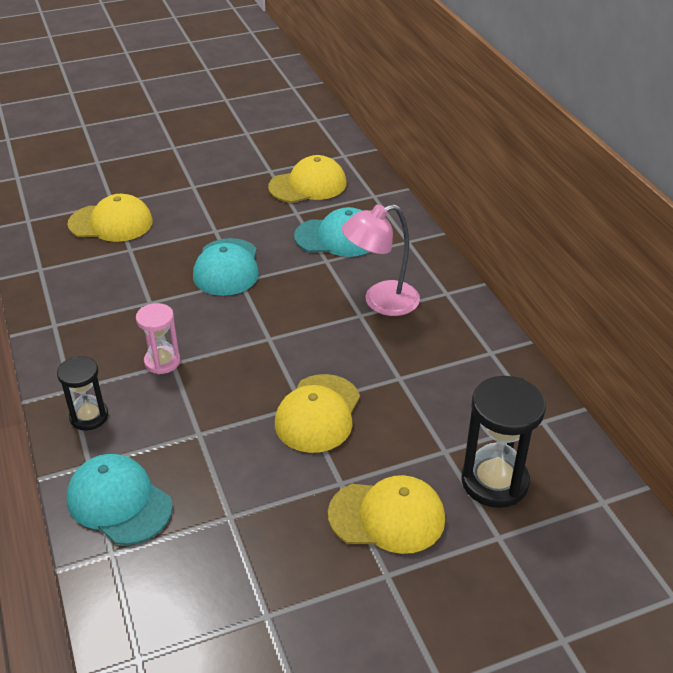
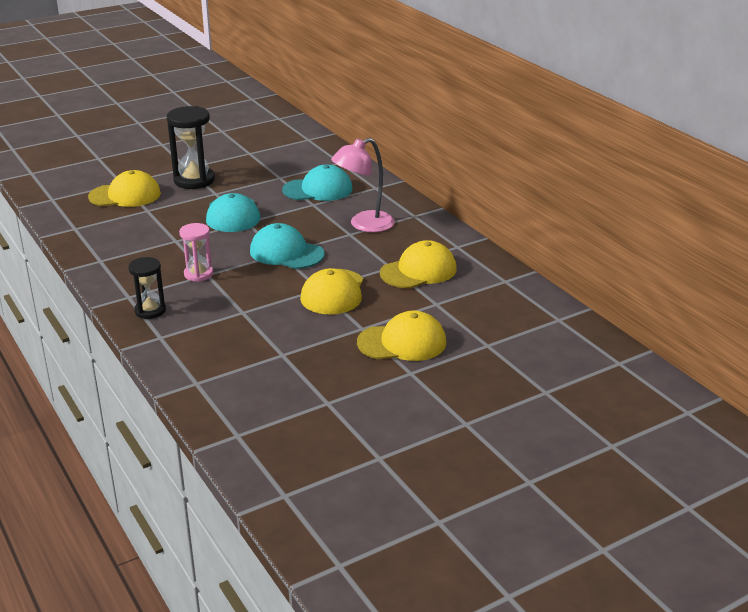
camera: 10 degrees left, 10 degrees down
turquoise cap [67,454,173,545] -> turquoise cap moved to [250,223,325,269]
yellow cap [268,155,347,203] -> yellow cap moved to [380,240,457,288]
black hourglass [461,376,546,508] -> black hourglass moved to [167,106,215,189]

